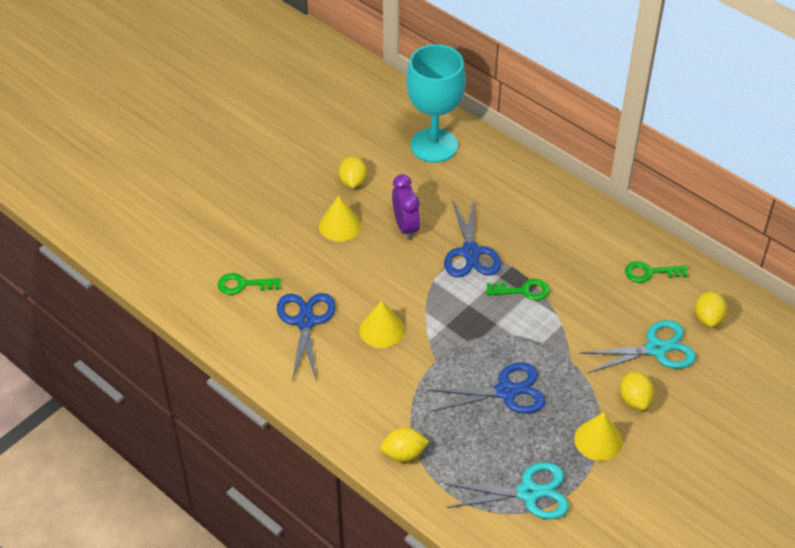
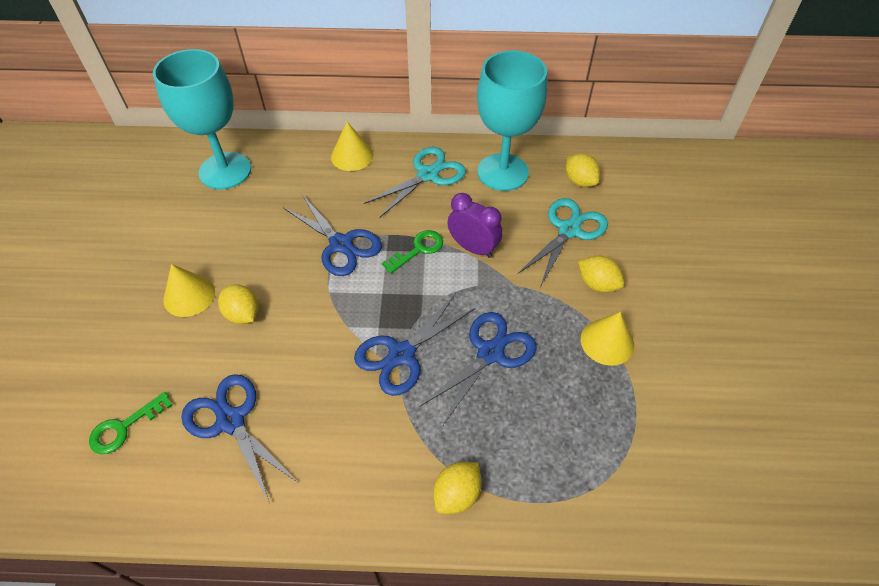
camera: 40 degrees left, 5 degrees up
yellow lemon [338,156,367,188] -> yellow lemon moved to [218,284,259,324]
yellow cone [359,301,404,348] -> yellow cone moved to [331,122,373,171]
purple clock [392,174,420,240] -> purple clock moved to [447,193,502,258]
turquoise scissors [445,462,569,519] -> turquoise scissors moved to [364,147,466,218]
green key [625,261,688,283] -> turquoise goblet [477,51,547,191]
none -> blue scissors [354,293,475,396]

